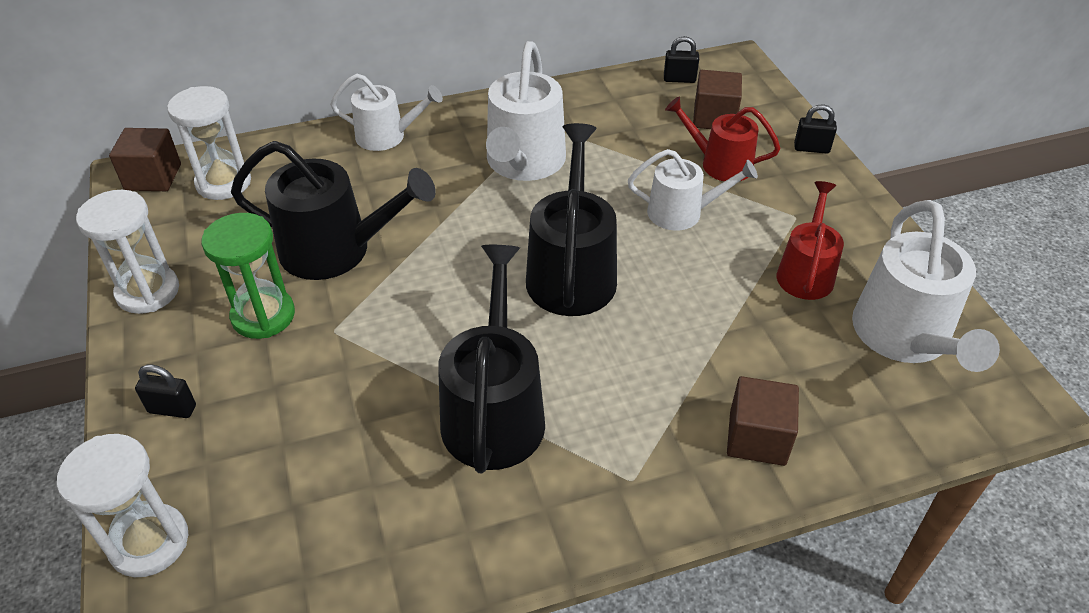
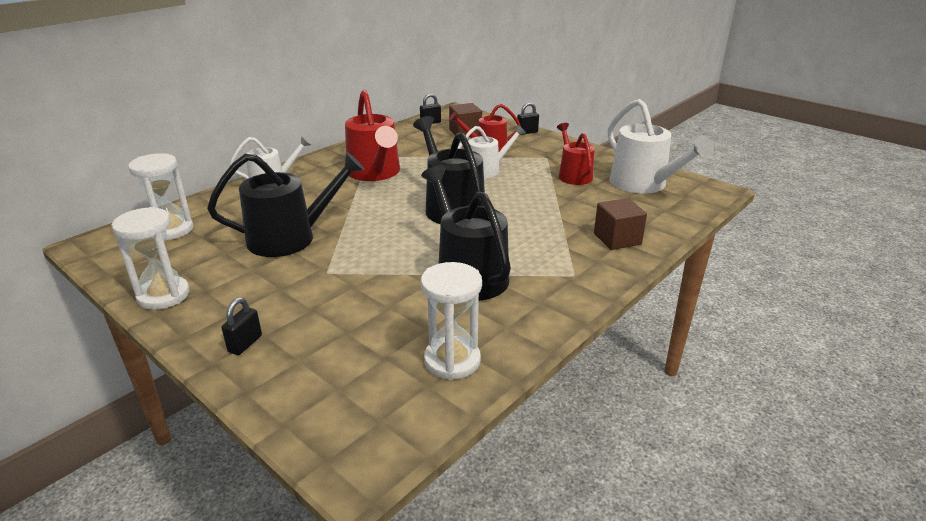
camera: 30 degrees left, 15 degrees down
white hourglass [57,434,188,577] -> white hourglass moved to [421,262,482,380]
brown cube [109,128,181,191] -> none
black padlock [135,365,196,418] -> black padlock turned 45 degrees counterclockwise [222,297,262,355]
green hourglass [201,213,295,339] -> none
white watering can [486,41,566,181] -> red watering can [345,90,400,181]

